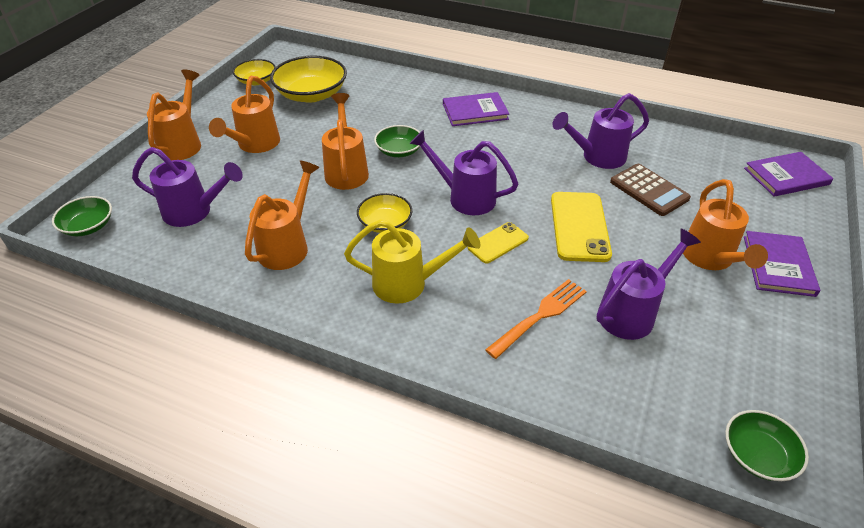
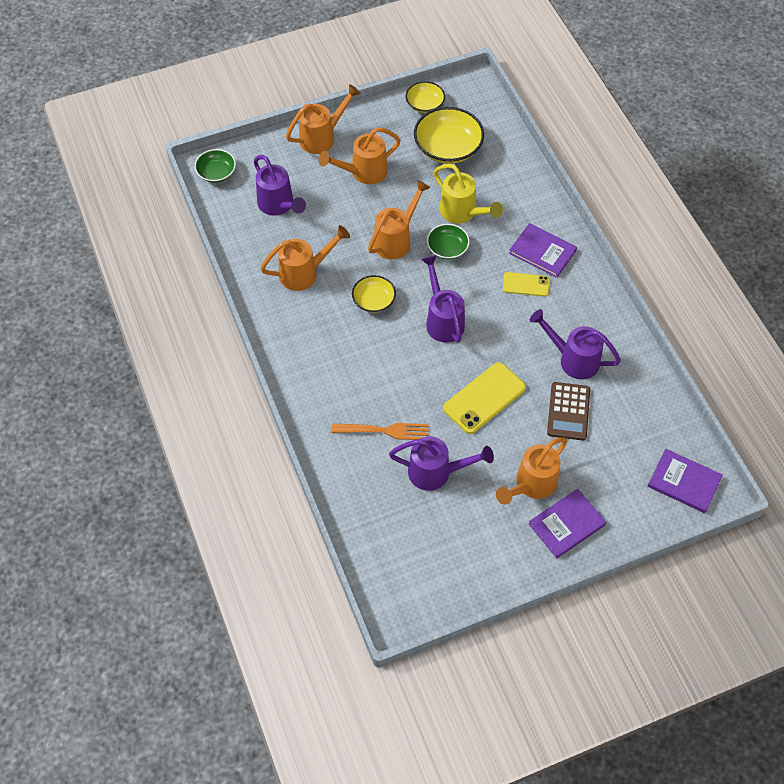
camera: 45 degrees right, 15 degrees up
yellow watering can [344,219,480,304] -> yellow watering can moved to [434,164,503,224]
yellow phone [467,222,529,263] -> yellow phone moved to [503,272,550,297]
green bowl [725,410,809,481] -> none

